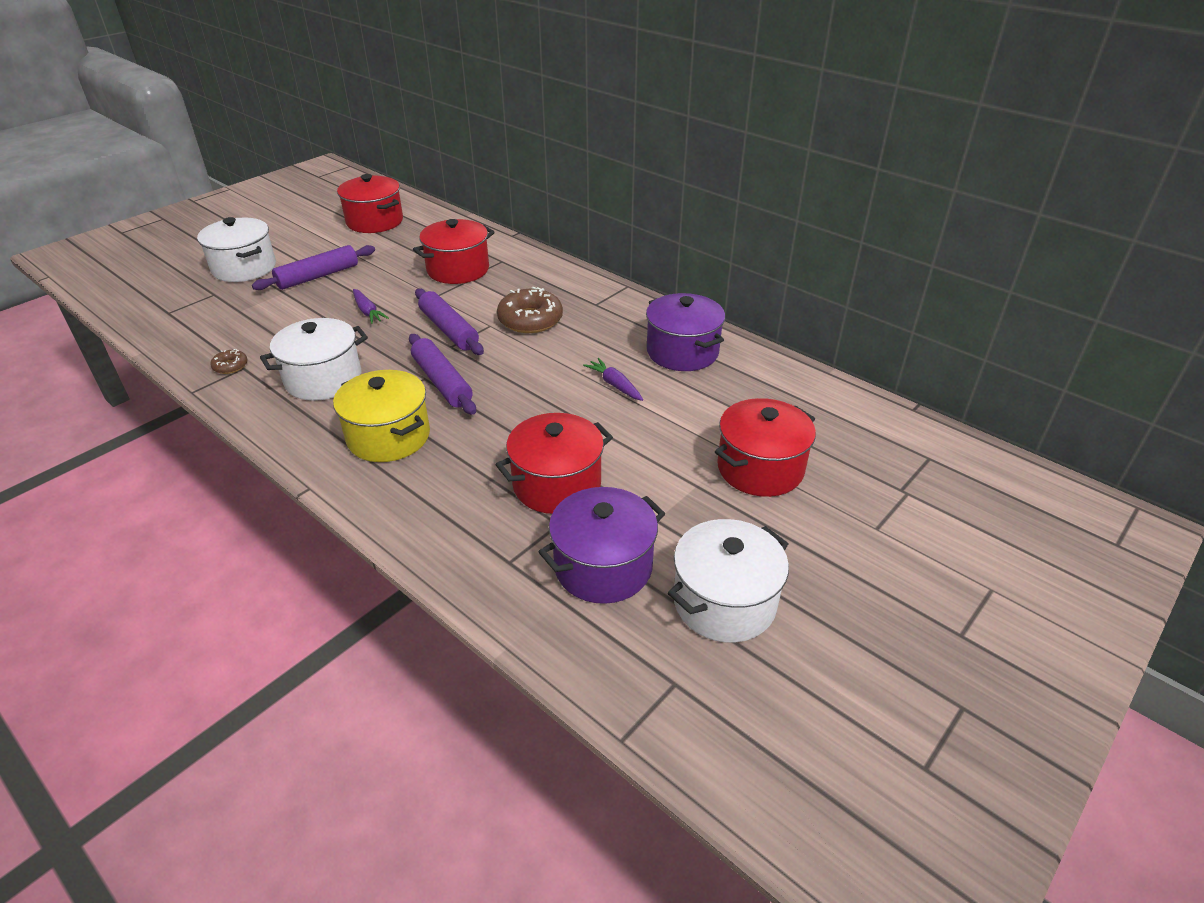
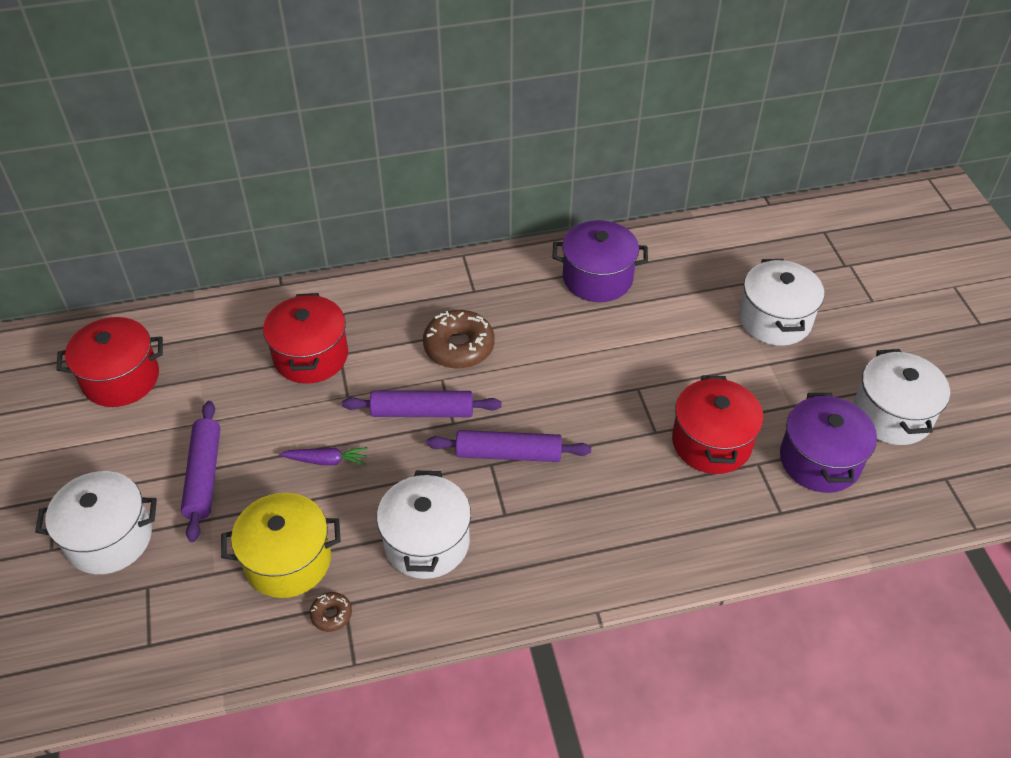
camera: 55 degrees left, 10 degrees up
yellow pot [333,370,430,462] -> yellow pot moved to [221,493,341,598]
purple carrot [583,358,643,401] -> none
red pot [715,398,816,497] -> white pot [739,259,824,346]

